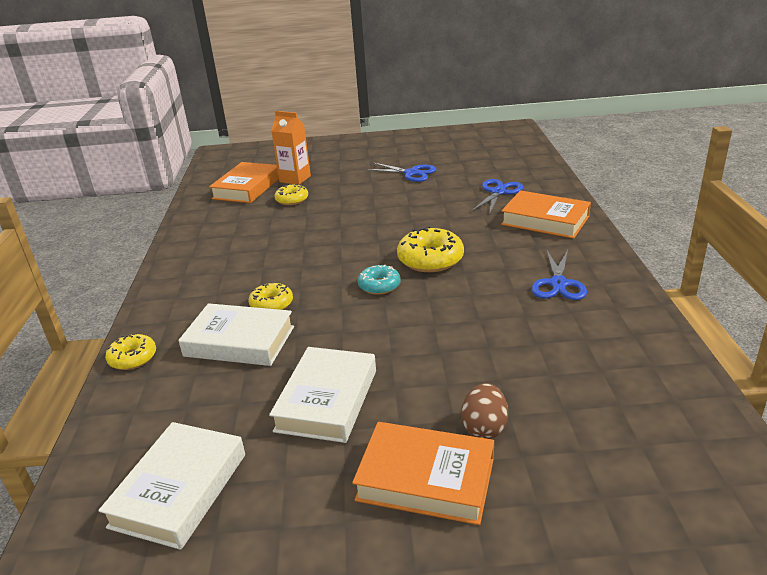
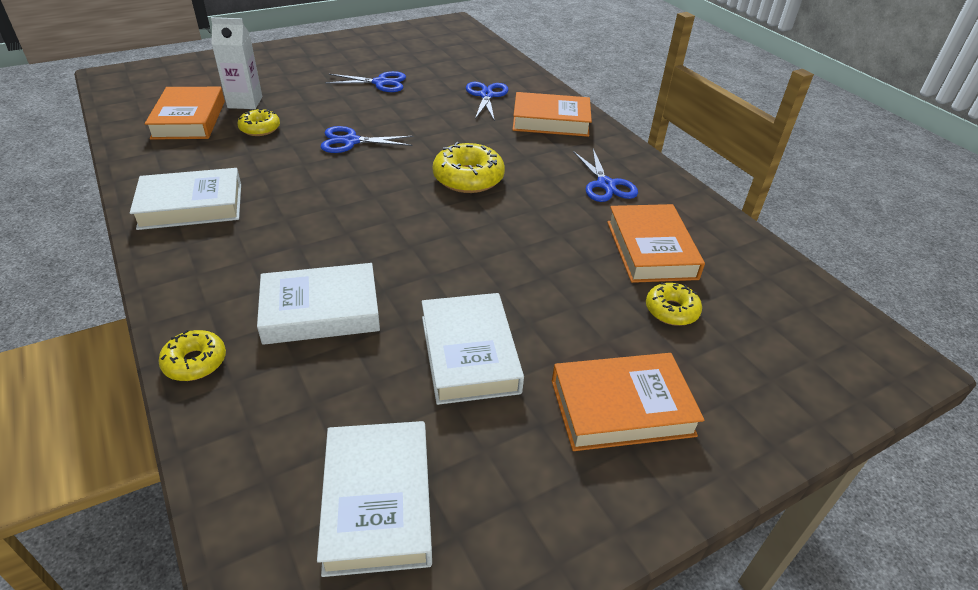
camera: 30 degrees left, 10 degrees up
yellow donut [249,282,293,310] -> yellow donut moved to [646,282,702,326]
orange carton [271,111,311,185] -> white carton [211,17,262,109]
turquoise donut [358,265,401,295] -> none
brown egg [461,383,508,439] -> none
none -> white book [130,168,241,230]
none -> blue scissors [321,126,414,153]
none -> orange book [607,204,705,283]

